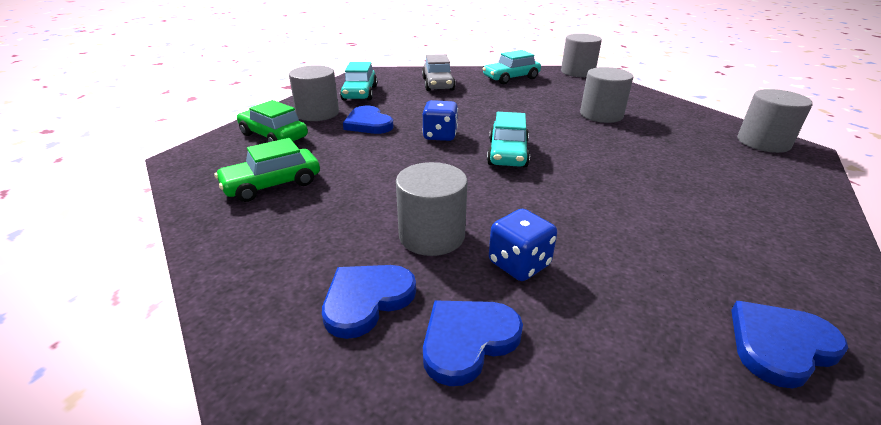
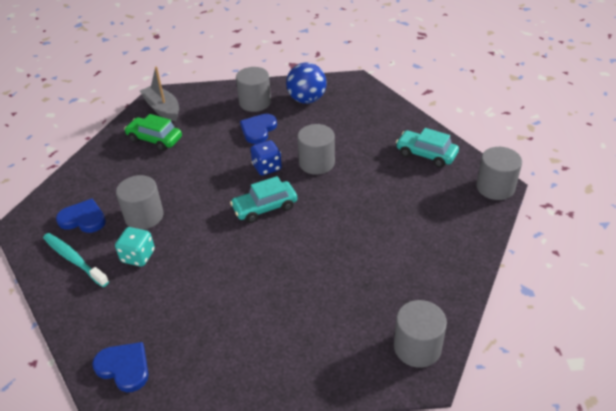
camera: 60 degrees right, 10 degrees up
green car [237,100,308,142] -> none
turquoise car [340,62,377,101] -> blue ball [286,63,327,104]
grey car [422,54,455,91] -> none
blue heart [423,301,523,386] -> turquoise toothbrush [43,233,109,287]
blue dice [489,209,557,281] -> turquoise dice [115,227,155,267]
grey cylinder [580,67,633,123] -> grey cylinder moved to [297,124,335,175]
none -> grey boat [140,67,179,121]

